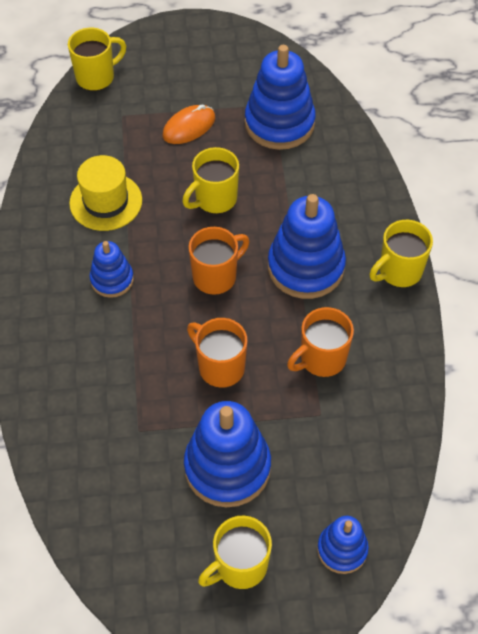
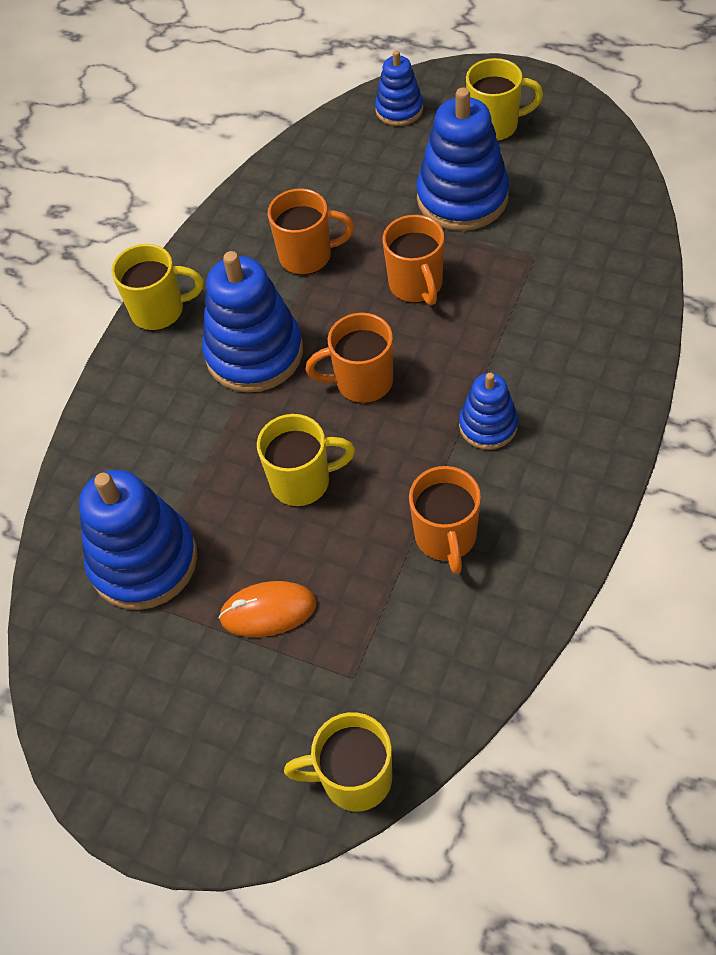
camera: 145 degrees left, 0 degrees up
yellow hat [69,155,142,231] -> orange mug [409,466,481,574]

